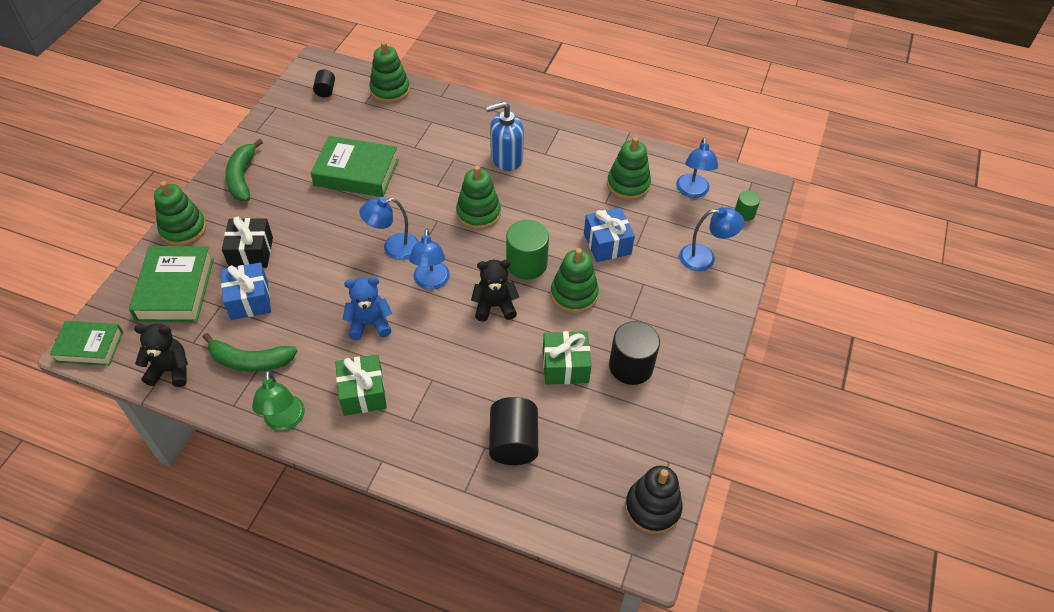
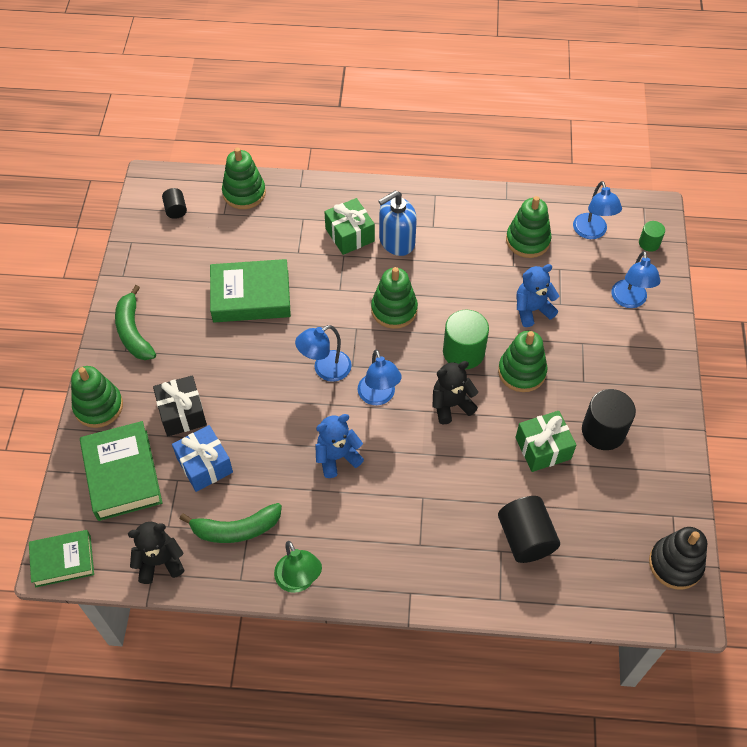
camera: 15 degrees left, 5 degrees up
green gift [335,354,387,416] -> green gift moved to [324,198,375,255]
blue gift [584,207,635,262] -> blue teddy bear [517,264,559,327]
blue lamp [679,207,744,271] -> blue lamp turned 105 degrees clockwise [611,251,661,308]

